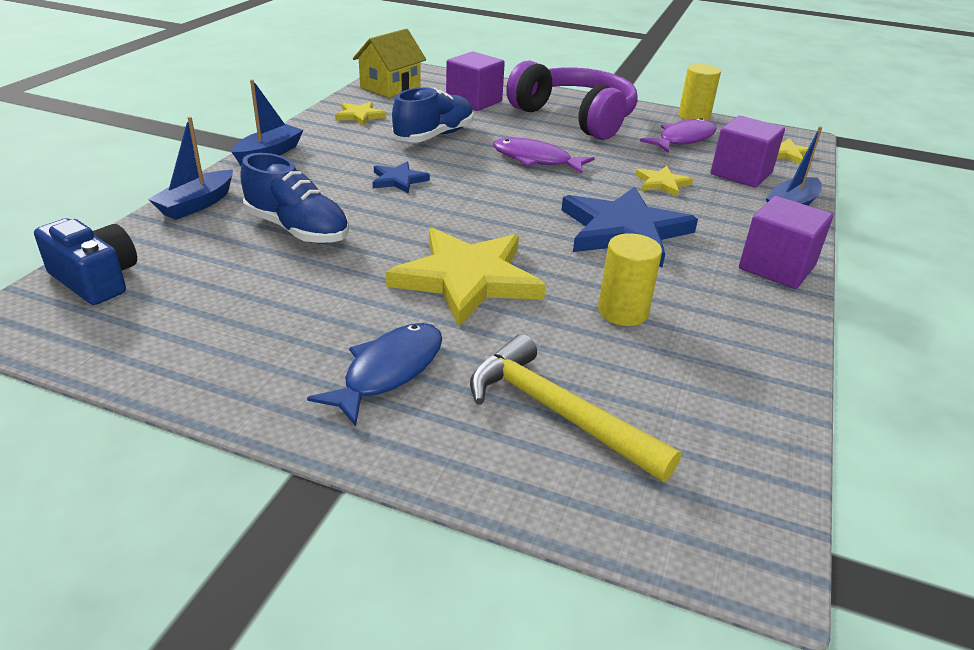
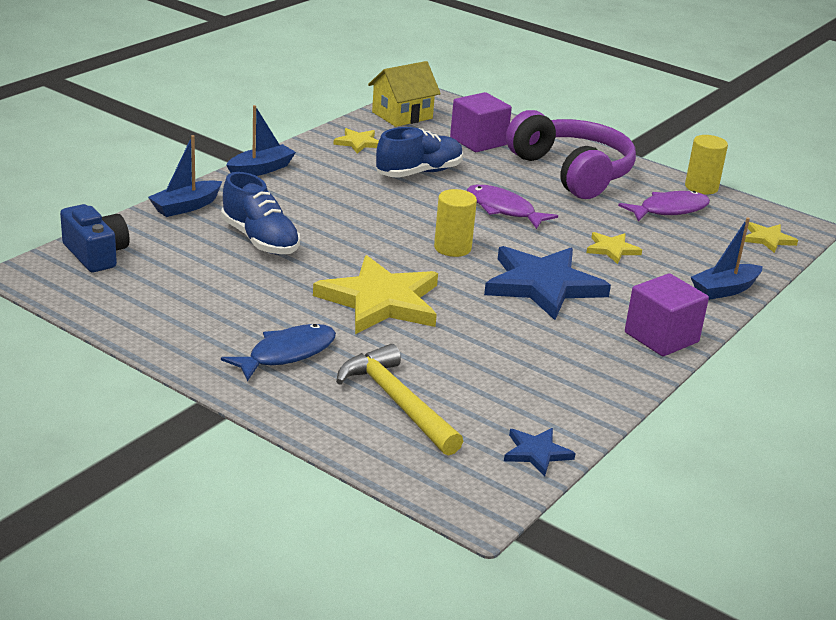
camera: 15 degrees right, 5 degrees down
blue star [372,162,430,194] -> blue star moved to [504,428,576,477]
yellow cylinder [598,233,662,326] -> yellow cylinder moved to [434,189,477,257]
purple cube [711,116,785,188] -> none

